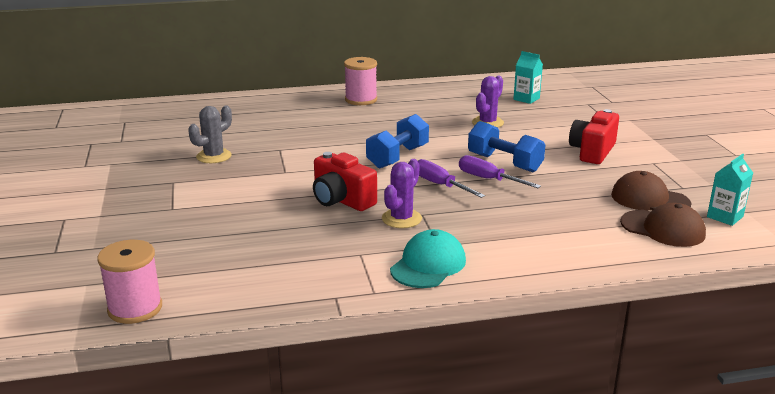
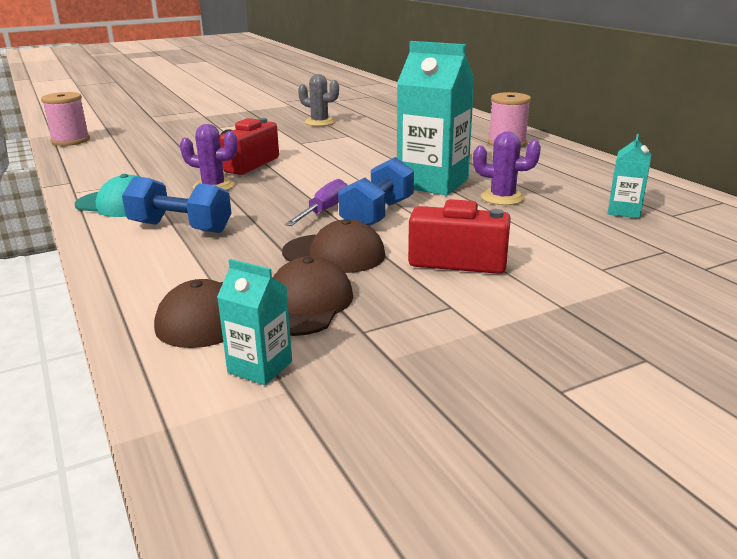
camera: 75 degrees right, 0 degrees up
blue dumbbell [366,114,429,169] -> blue dumbbell moved to [122,176,232,233]
purple screwdriver [418,159,485,198] -> none
none -> brown cap [282,219,385,273]
none -> turquoise carton [397,41,474,195]

